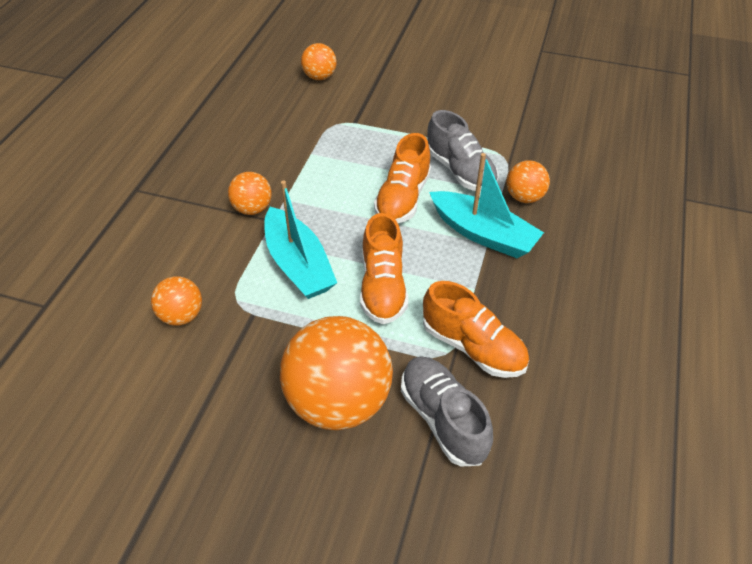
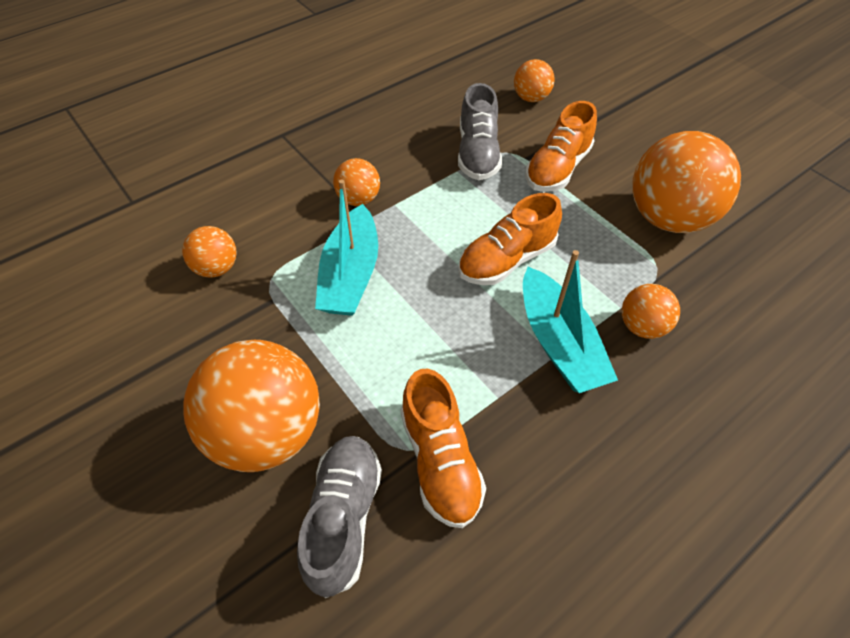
camera: 35 degrees right, 5 degrees up
orange shoe [360,213,408,324] -> orange shoe moved to [525,101,597,192]
grey shoe [428,110,498,192] -> grey shoe moved to [458,83,502,180]
none -> orange ball [632,131,741,233]

